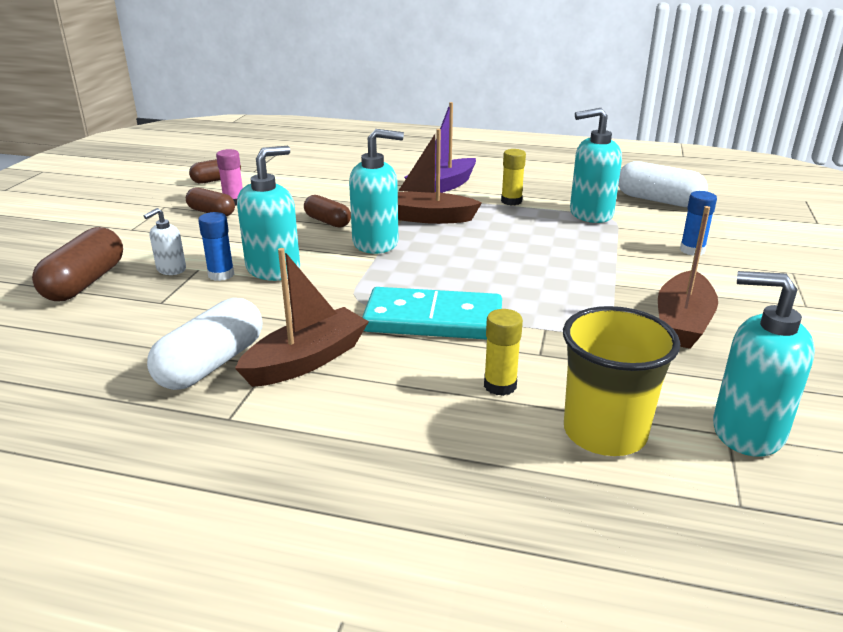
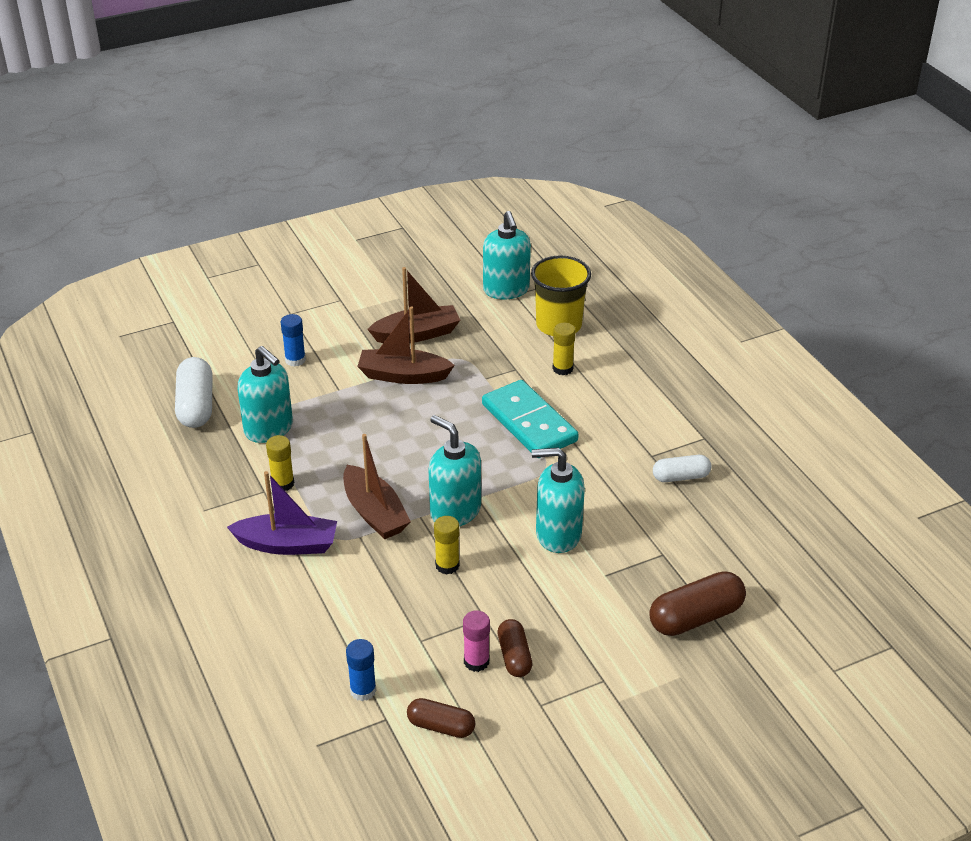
camera: 130 degrees left, 10 degrees up
white soap dispenser [144,208,186,275] -> none
white capsule [147,298,262,390] -> white capsule [653,455,712,482], size x0.62
blue glue stick [198,212,234,281] -> blue glue stick moved to [346,639,376,701]
brown boat [235,248,369,387] -> brown boat moved to [357,306,455,384]
brown capsule [304,195,351,228] -> yellow glue stick [434,516,460,574]

